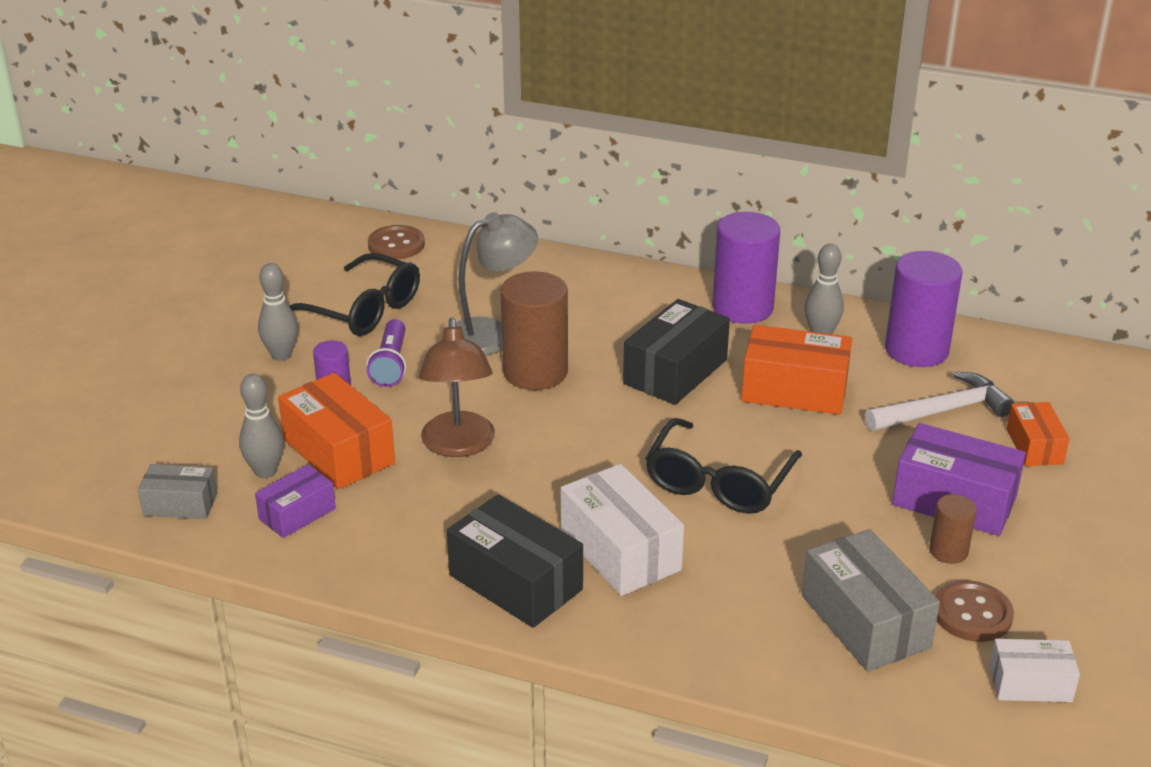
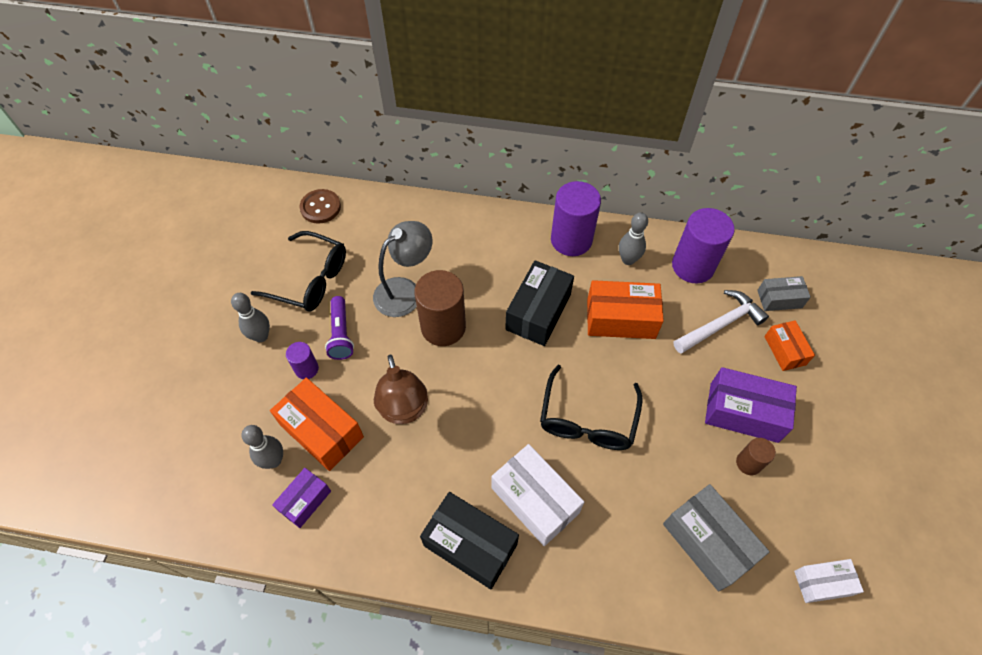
camera: 10 degrees left, 25 degrees up
grey box [138,464,217,519] -> grey box moved to [757,276,811,311]
brown button [935,580,1014,642] -> none

